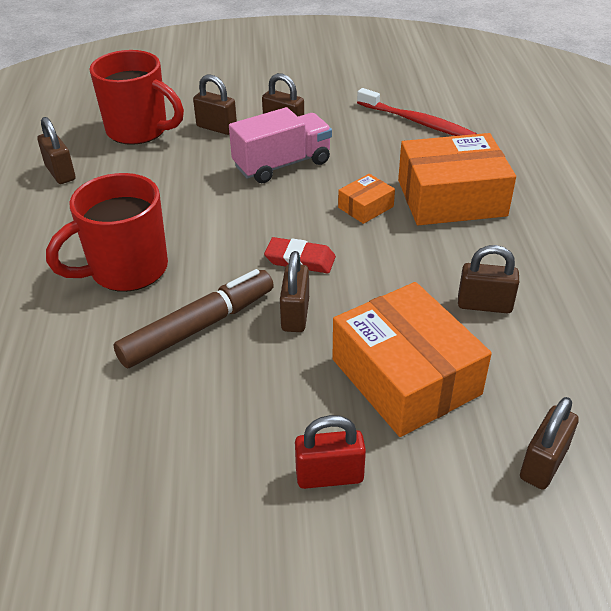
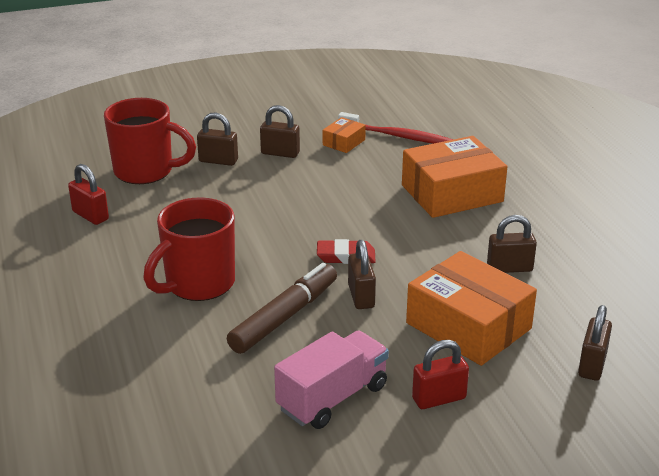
camera: 15 degrees left, 10 degrees down
brown padlock [37,117,76,184] -> red padlock [68,164,109,225]
pink truck [229,107,332,183] -> pink truck moved to [274,330,389,429]
orange box [338,174,395,224] -> orange box moved to [323,117,366,153]

